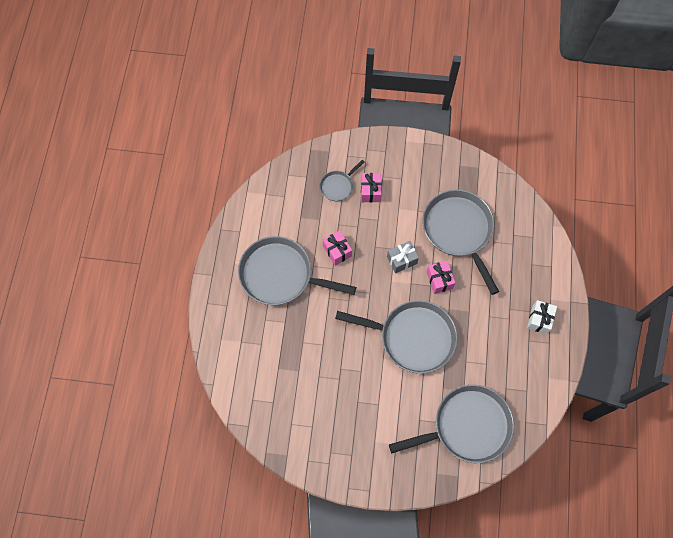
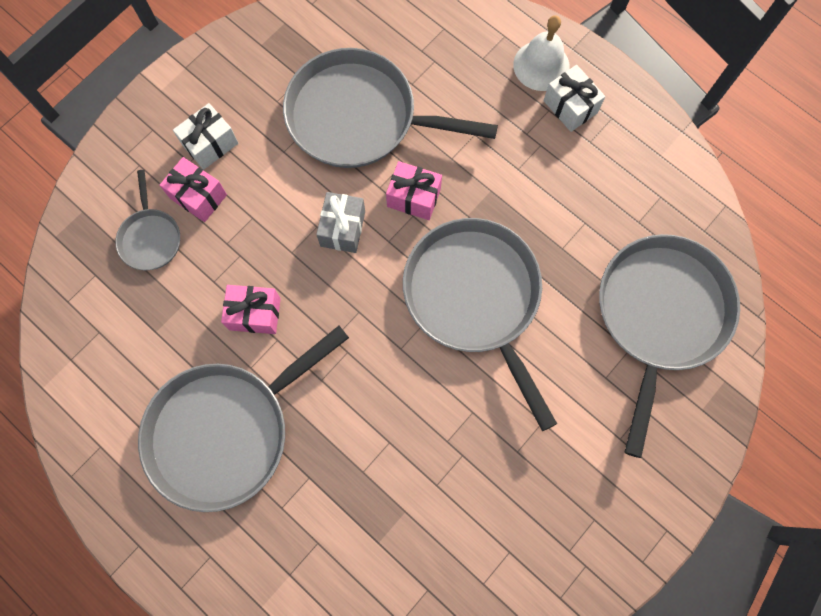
camera: 55 degrees left, 5 degrees up
grey pan [335,300,458,374] -> grey pan turned 75 degrees counterclockwise [403,218,557,431]
none -> white gift [173,103,238,170]
none -> white bell [513,15,570,91]

